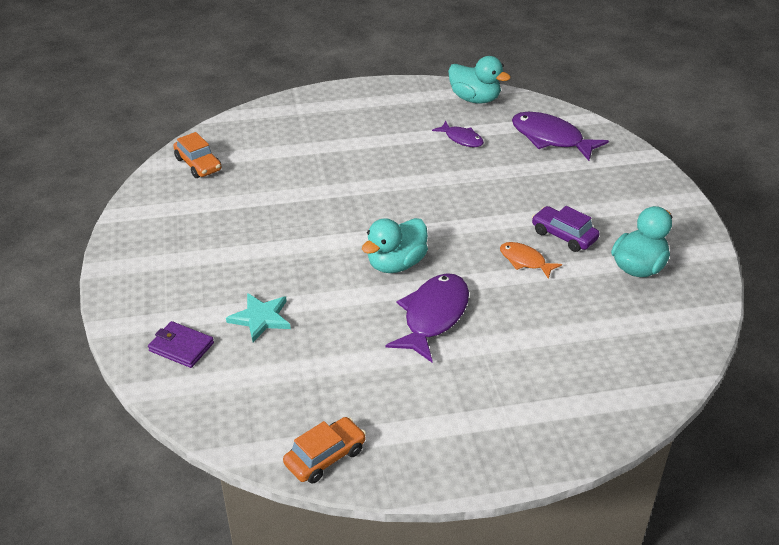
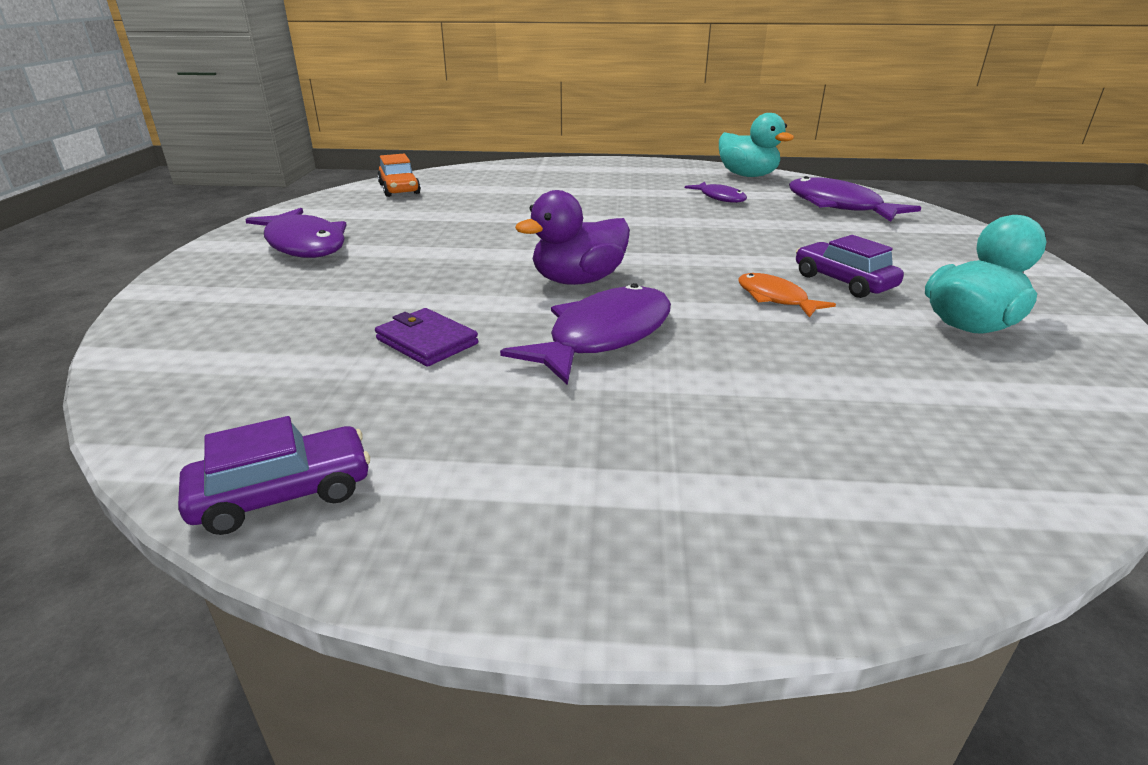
camera: 15 degrees right, 10 degrees down
purple wallet [148,321,214,368] -> purple wallet moved to [375,308,478,367]
turquoise star [226,293,291,342] -> none
orange car [283,417,366,484] -> purple car [178,416,370,535]
turquoise duck [362,218,428,273] -> purple duck [515,190,630,285]
none -> purple fish [245,208,347,258]

